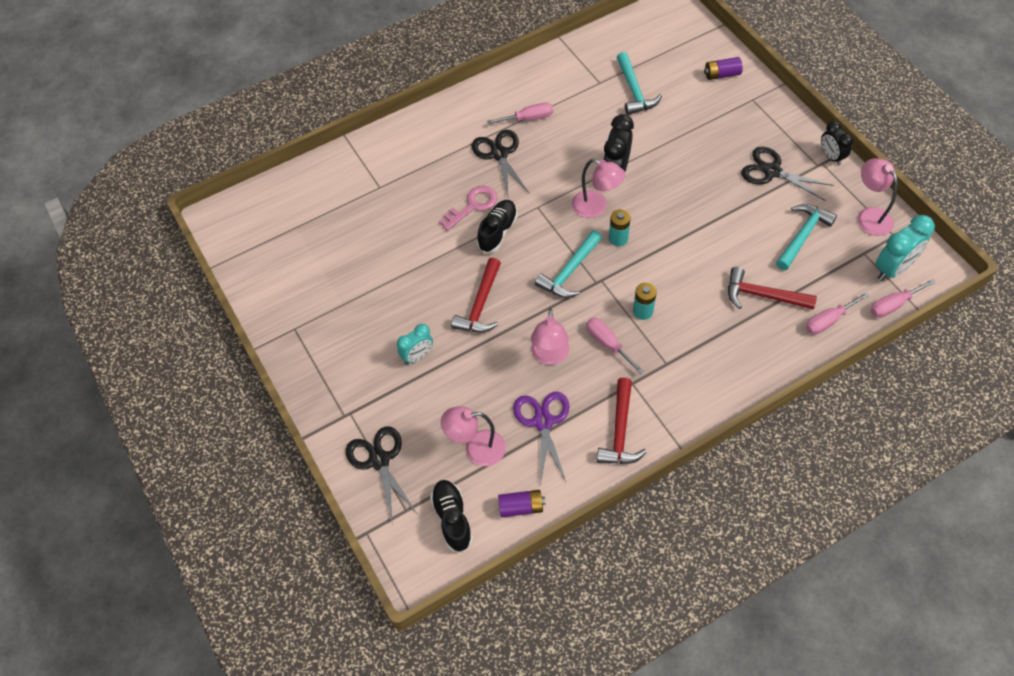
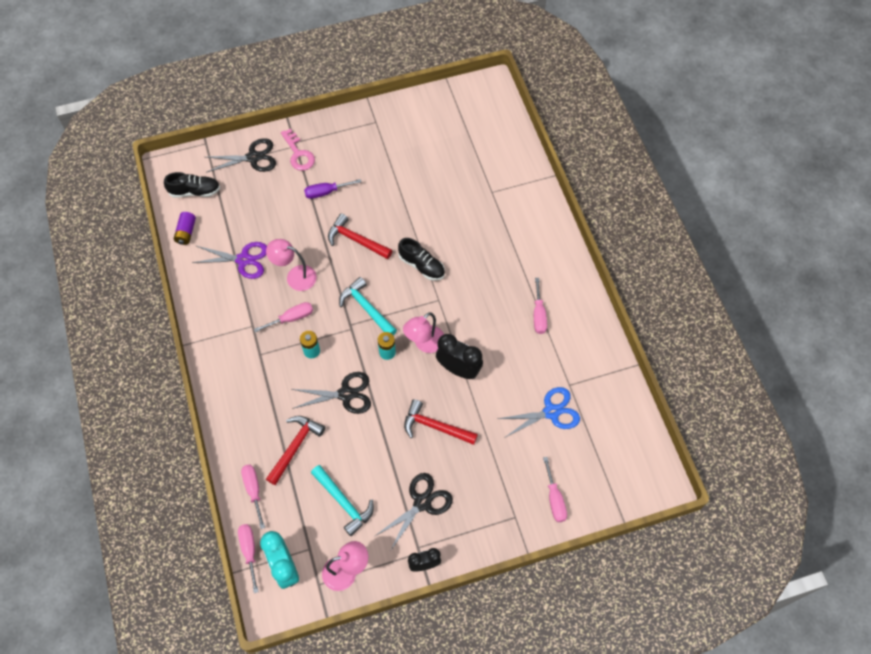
camera: 100 degrees right, 5 degrees up
turquoise clock [397,324,433,364] -> purple screwdriver [304,179,361,199]
pink key [439,186,497,231] -> pink key moved to [281,129,315,171]
pink lamp [441,406,506,466] -> none
black scissors [472,130,529,196] -> black scissors moved to [291,372,371,414]
red hammer [597,377,647,464] -> red hammer moved to [404,399,478,445]
turquoise hammer [617,52,662,115] -> blue scissors [498,387,580,438]
purple battery [704,57,743,80] -> pink screwdriver [543,457,567,522]

